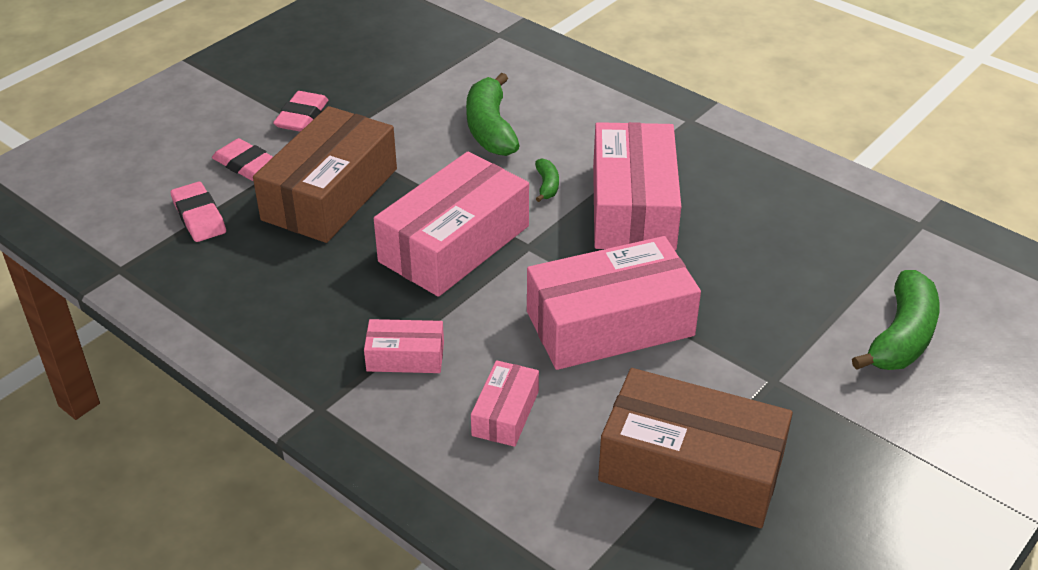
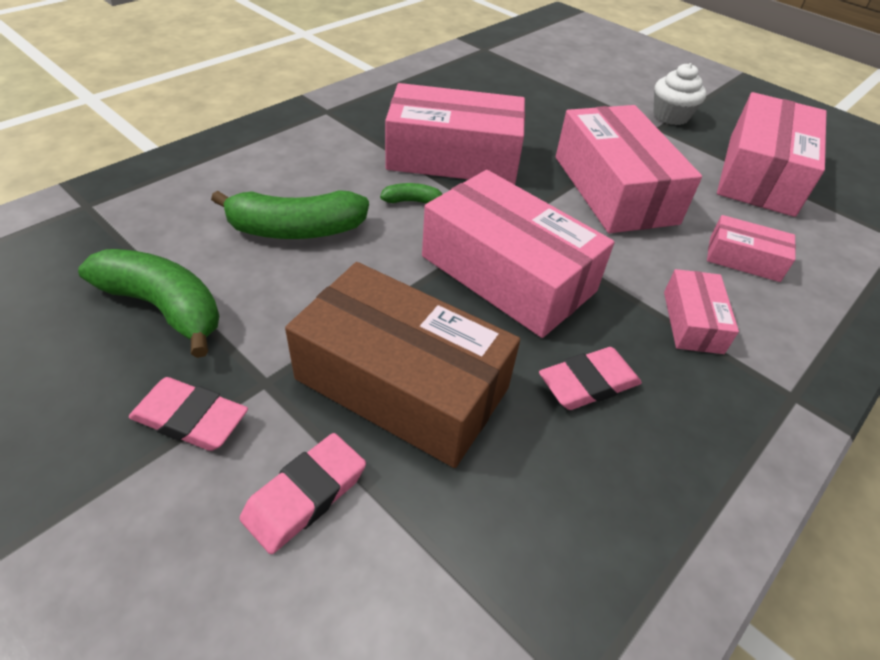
camera: 90 degrees left, 5 degrees up
pink eraser [171,182,226,242] -> pink eraser moved to [539,347,642,410]
brown box [598,368,793,528] -> pink box [717,92,827,217]
green banana [852,270,940,370] -> green banana moved to [78,249,219,358]
none -> white cupcake [654,63,707,125]

